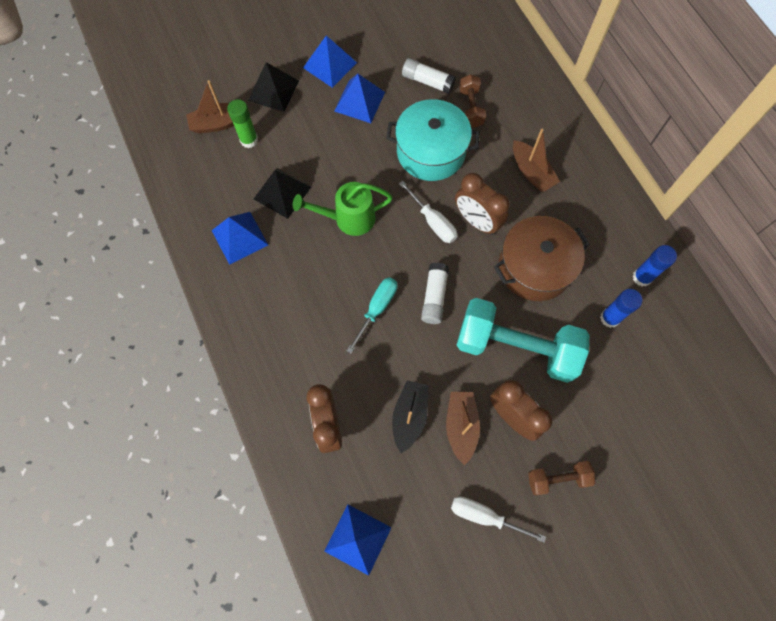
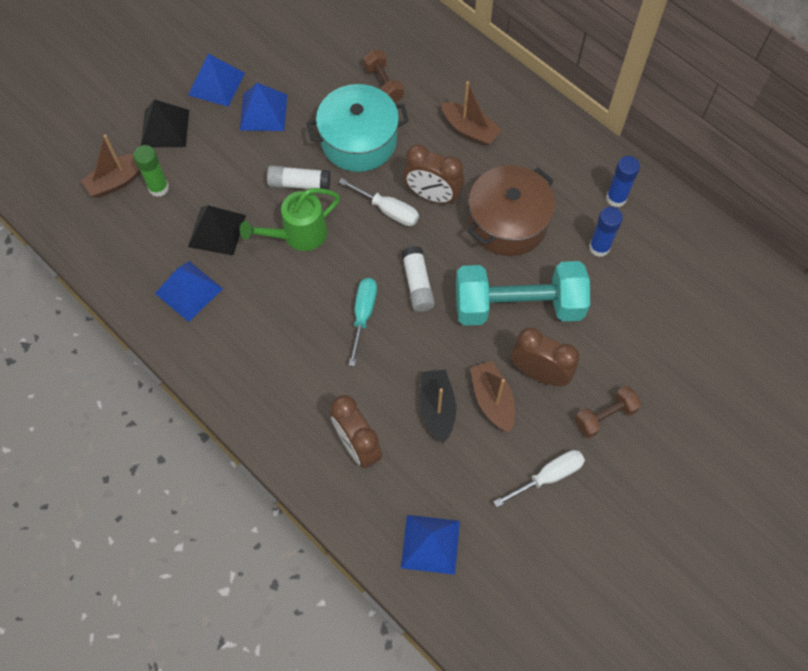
camera: 20 degrees left, 5 degrees down
white glue stick [402,58,456,94] -> white glue stick moved to [267,165,330,190]
white screwdriver [451,497,546,543] -> white screwdriver turned 150 degrees clockwise [493,450,585,507]

